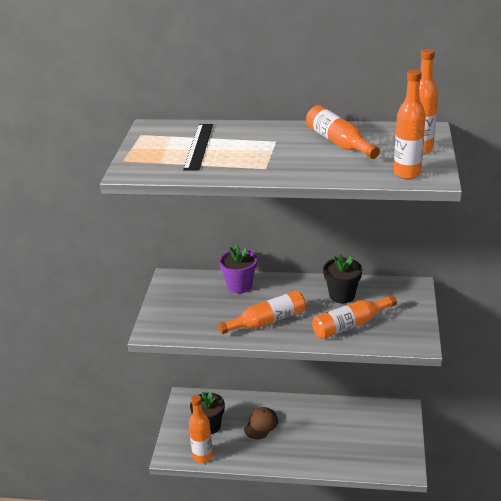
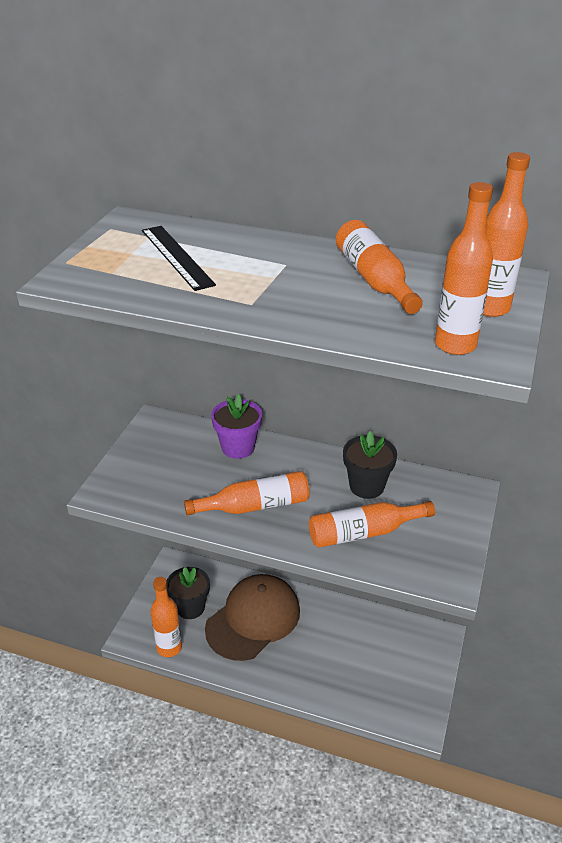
camera: 10 degrees right, 5 degrees up
black ruler [183,124,213,171] -> black ruler turned 45 degrees counterclockwise [142,226,216,291]
brown cap [244,407,278,439] -> brown cap [205,574,300,661], size x2.04

